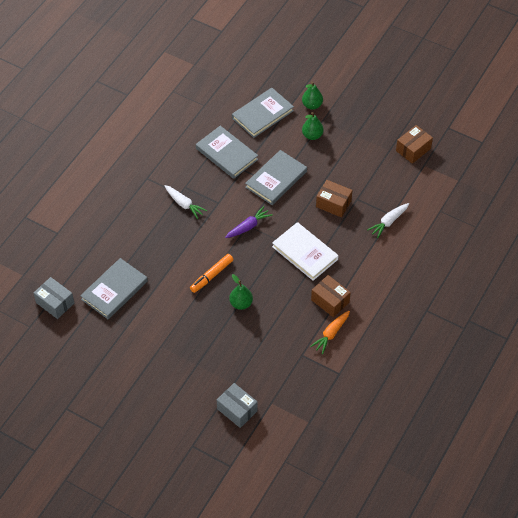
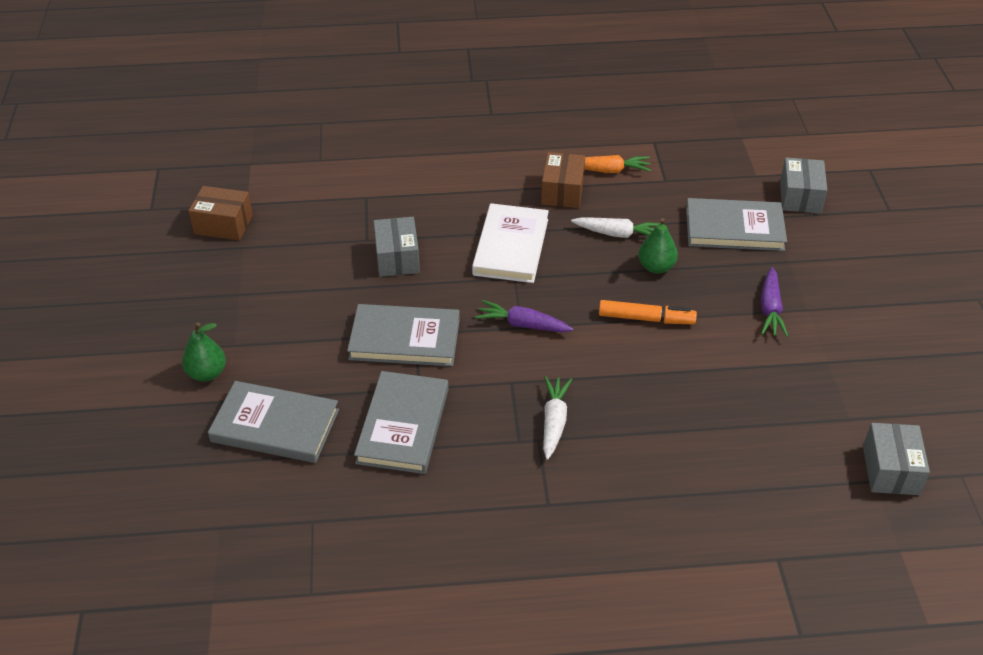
camera: 125 degrees left, 10 degrees down
grey book [80,258,148,319] -> grey book moved to [686,198,787,251]
green pear [302,112,324,140] -> none
brown box [316,180,353,217] -> grey box [373,217,420,277]
white carrot [367,203,409,238] -> white carrot moved to [571,217,661,238]
none -> purple carrot [761,267,788,337]

